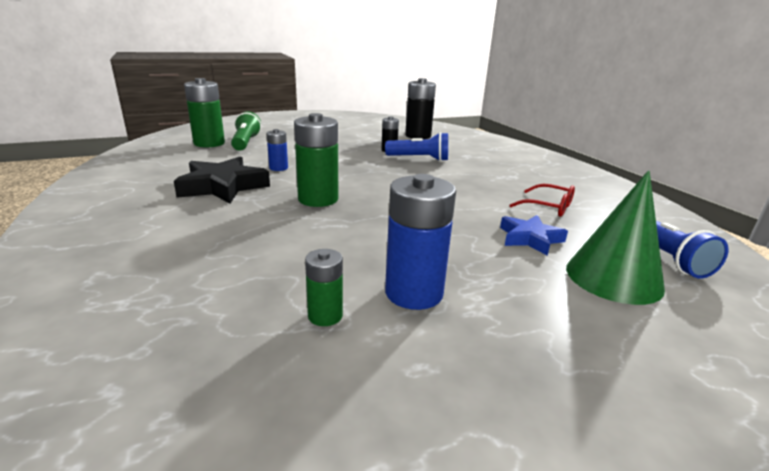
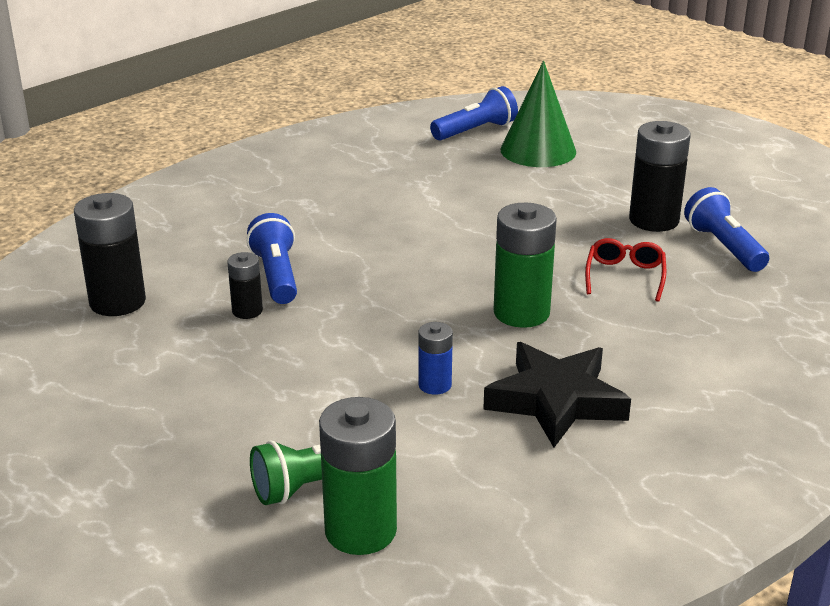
camera: 110 degrees left, 5 degrees up
green battery [305,249,343,326] -> blue flashlight [684,187,769,272]
blue battery [385,174,456,310] -> black battery [629,121,691,232]
blue star [500,215,568,256] -> none
red glasses [510,184,575,217] -> red glasses moved to [585,238,666,302]

